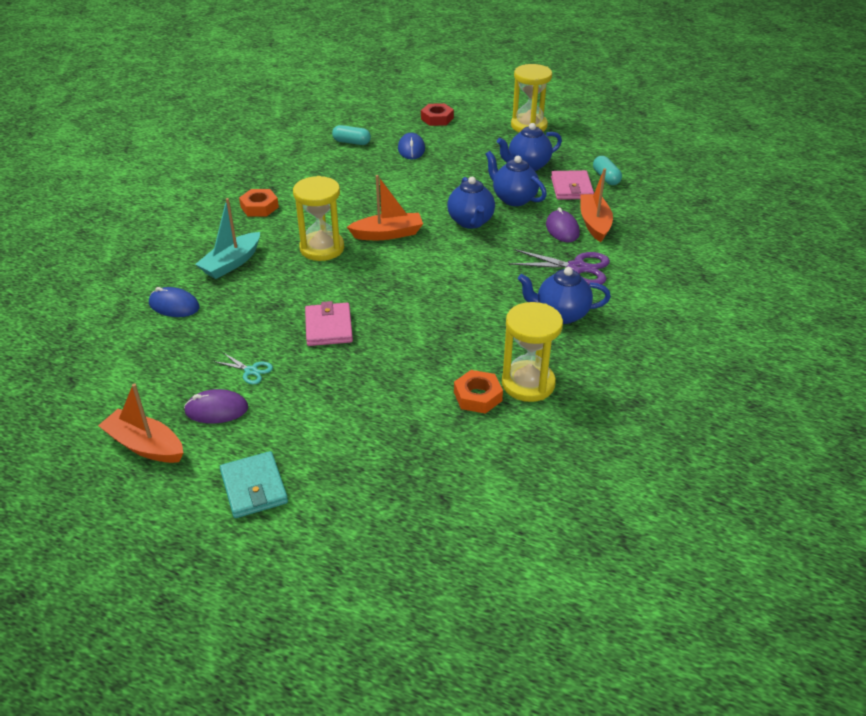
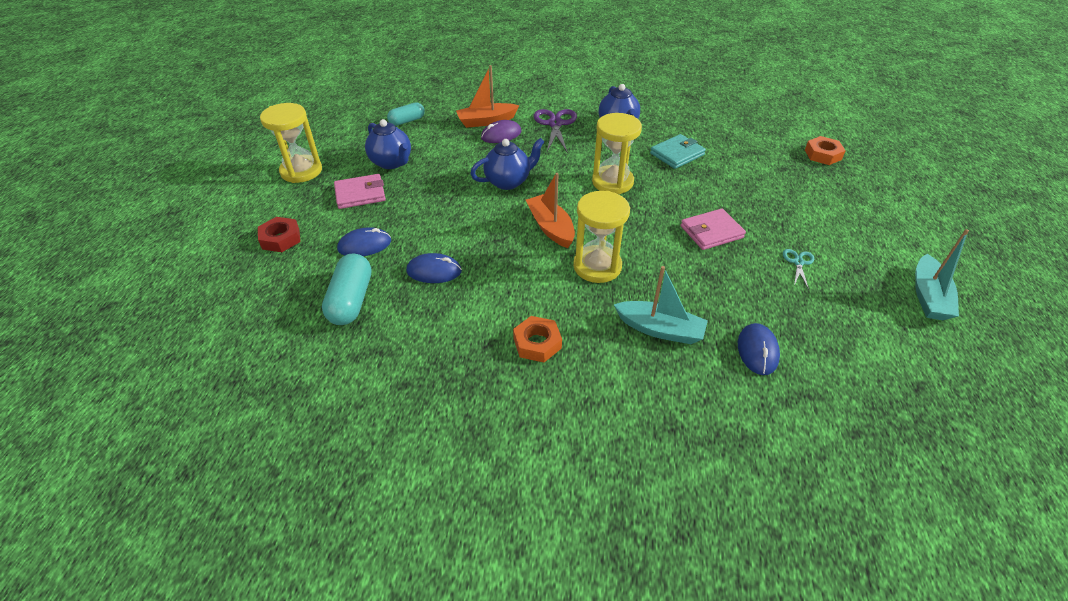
camera: 105 degrees left, 5 degrees up
orange boat [98,383,183,463] -> turquoise boat [915,229,969,320]
purple mouse [184,389,248,424] -> none
turquoise wallet [220,451,288,518] -> turquoise wallet moved to [650,134,706,169]
turquoise capsule [332,125,371,145] -> turquoise capsule [322,254,371,325], size x1.57
orange nut [454,370,503,414] -> orange nut moved to [805,136,846,165]
blue teapot [486,151,547,206] -> none
yellow hourglass [502,302,563,402] -> yellow hourglass moved to [592,113,642,194]
pink wallet [551,170,594,200] -> pink wallet moved to [334,174,386,209]
none -> blue mouse [406,253,462,283]

